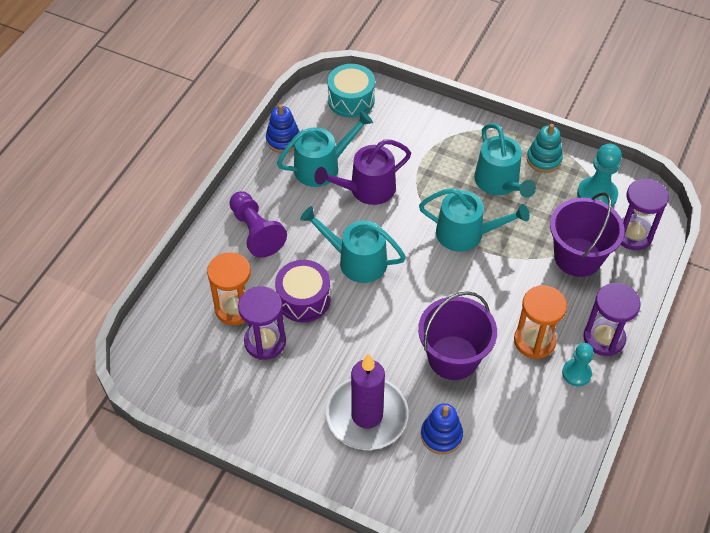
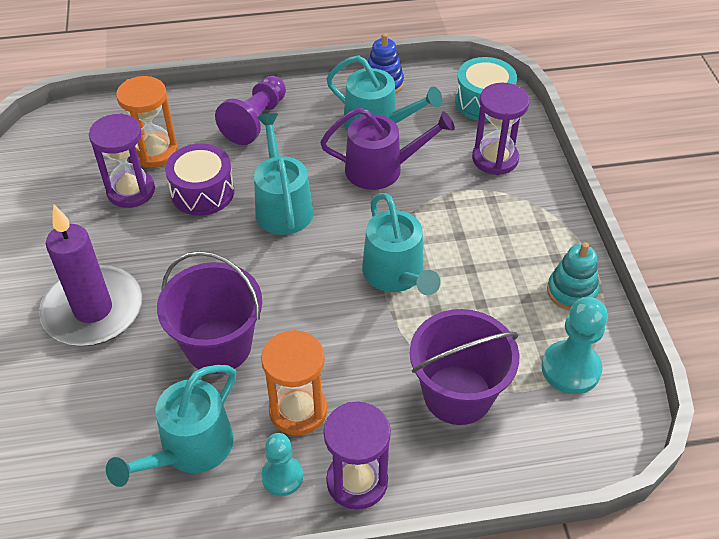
camera: 55 degrees right, 5 degrees down
purple watering can [314,139,411,205] -> purple watering can turned 150 degrees clockwise [320,108,455,190]
blue stacking toy [421,403,463,454] -> none
turquoise watering can [474,123,536,198] -> turquoise watering can moved to [106,365,236,487]
purple hourglass [620,178,669,250] -> purple hourglass moved to [472,83,530,175]

